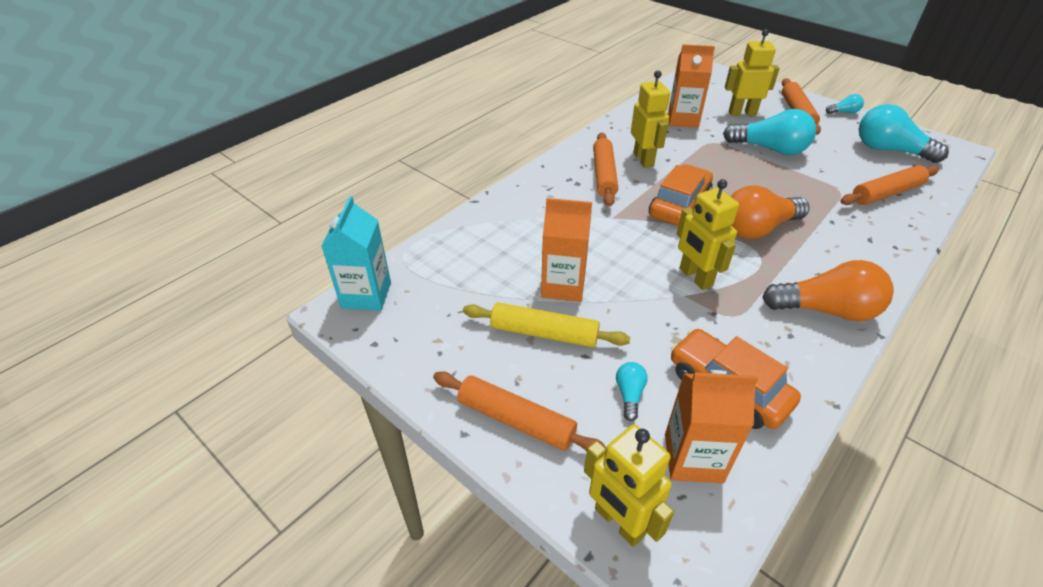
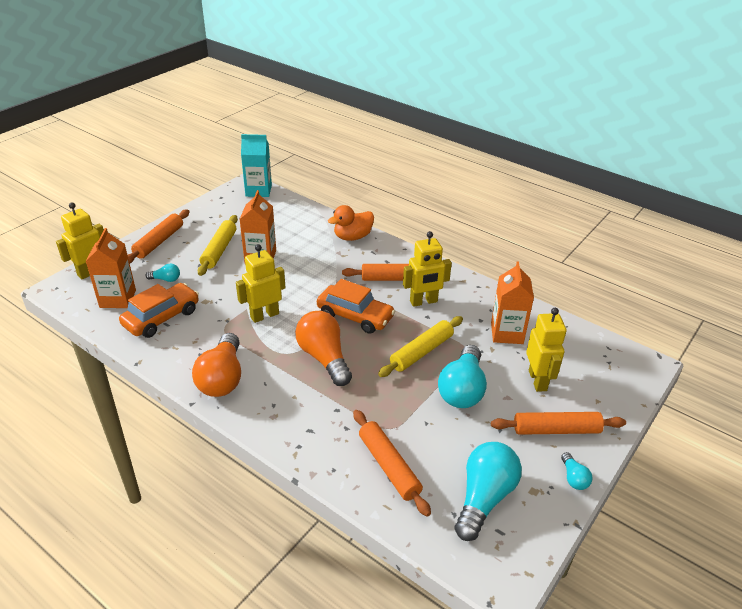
camera: 85 degrees right, 5 degrees down
none -> orange duck [328,205,374,241]
none -> yellow rolling pin [378,316,463,377]

